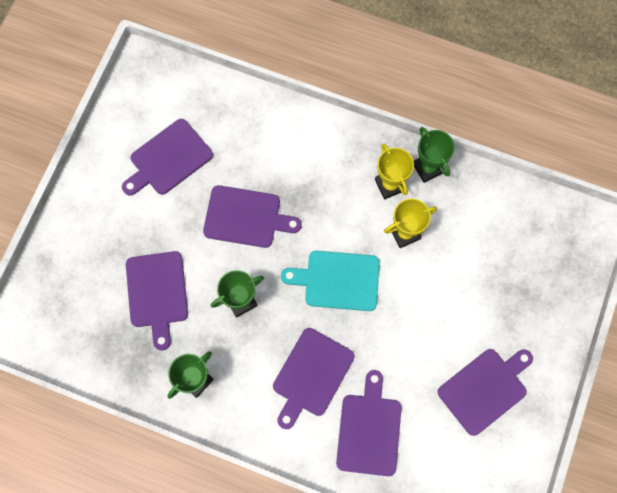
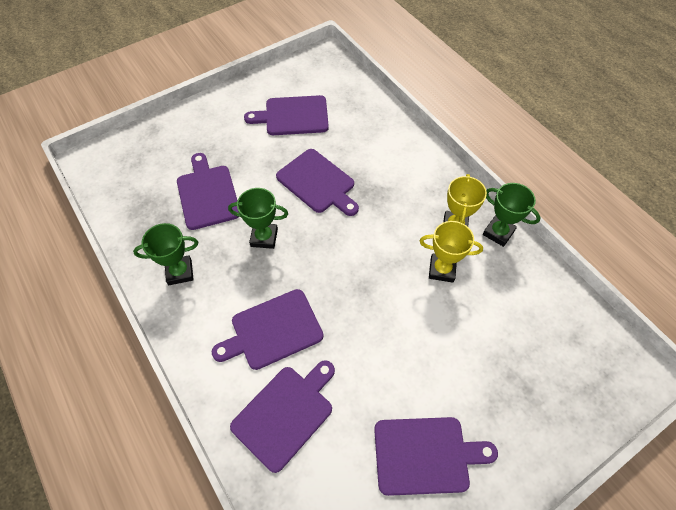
camera: 35 degrees right, 15 degrees down
purple cutting board [126,251,188,350] -> purple cutting board turned 135 degrees clockwise [177,153,239,230]
turquoise cutting board [281,251,380,311] -> none
green trophy [414,127,455,183] -> green trophy turned 60 degrees counterclockwise [483,183,541,247]

